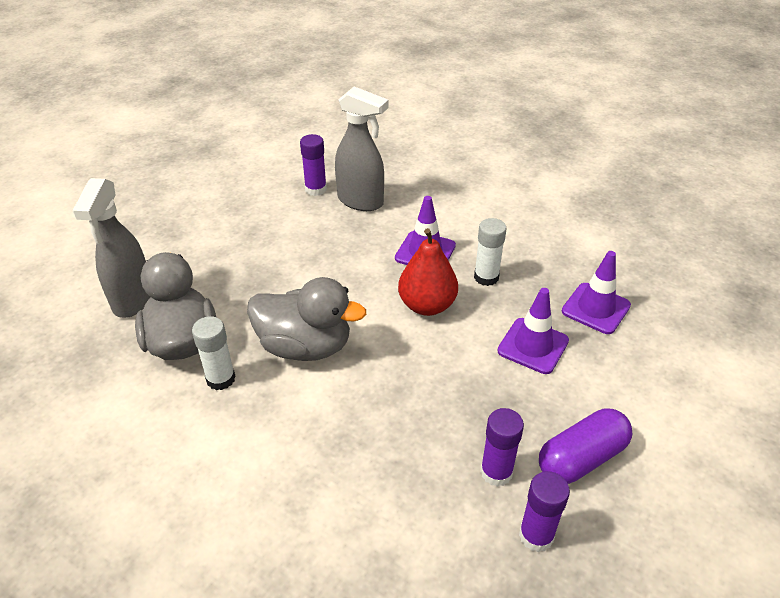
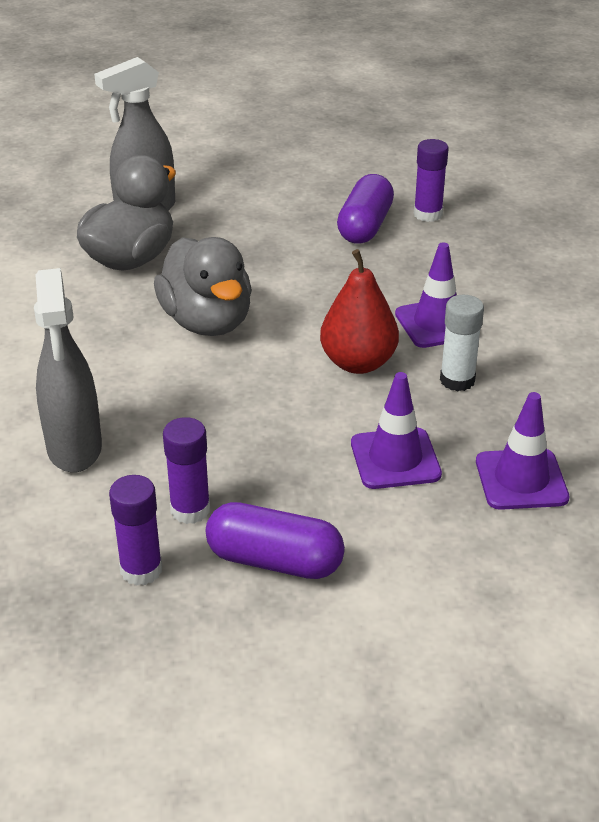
camera: 50 degrees right, 5 degrees down
white glue stick [192,316,236,390] -> none
grey spray bottle [335,86,388,211] -> grey spray bottle moved to [34,268,102,473]
none -> purple capsule [337,174,394,244]

